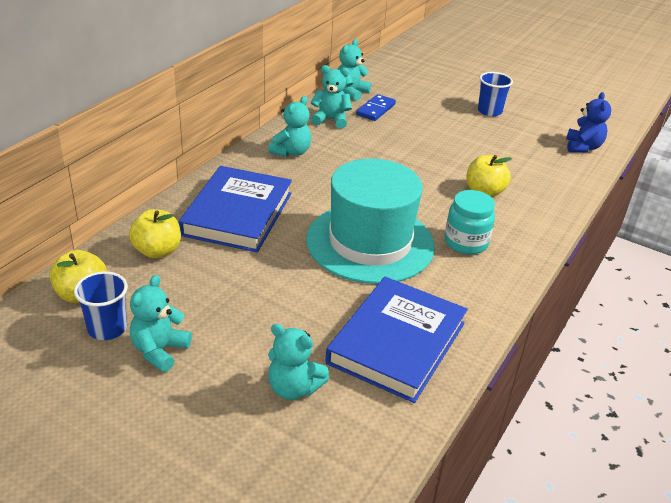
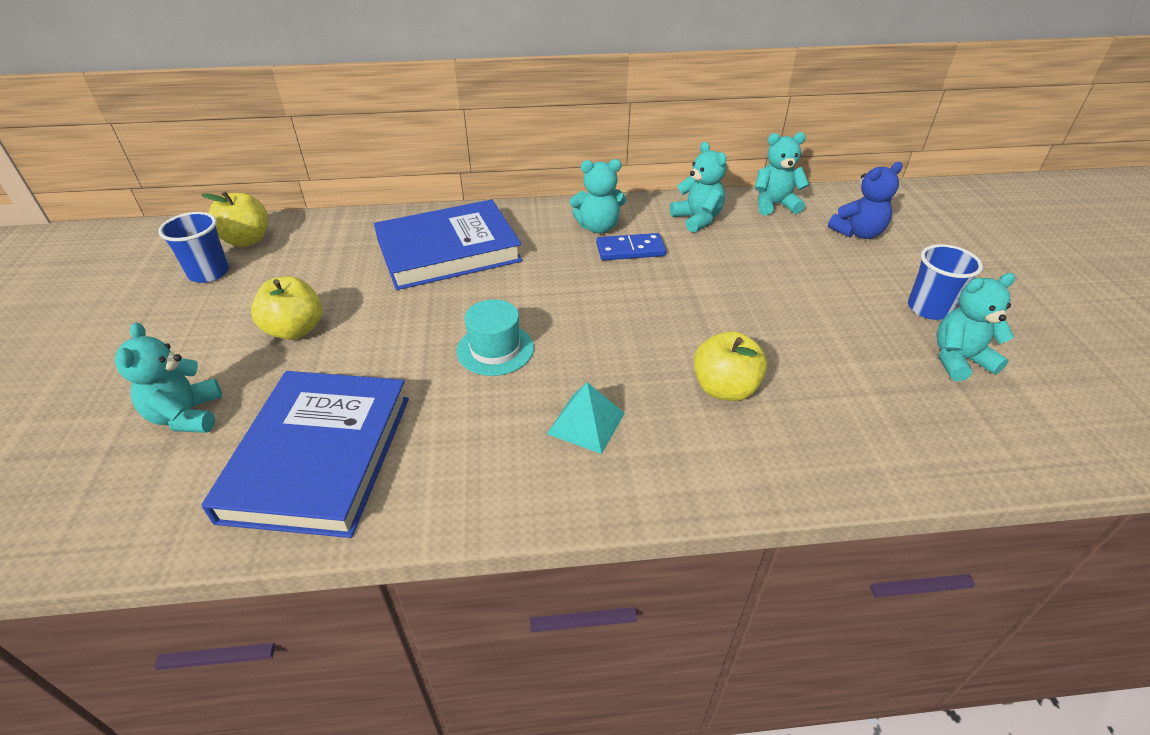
camera: 55 degrees right, 5 degrees up
yellow apple [129,209,181,259] -> yellow apple moved to [251,276,322,340]
turquoise teddy bear [130,275,192,372] -> turquoise teddy bear moved to [936,273,1015,381]
turquoise hat [306,158,435,284] -> turquoise hat [456,299,534,376], size x0.44
blue book [325,277,468,403] -> blue book turned 75 degrees counterclockwise [201,371,409,538]
blue domino [356,94,396,121] -> blue domino moved to [596,233,666,261]
turquoise jar [445,190,495,254] -> turquoise pyramid [547,382,625,454]
blue teddy bear [566,92,611,152] -> blue teddy bear moved to [828,162,902,239]

